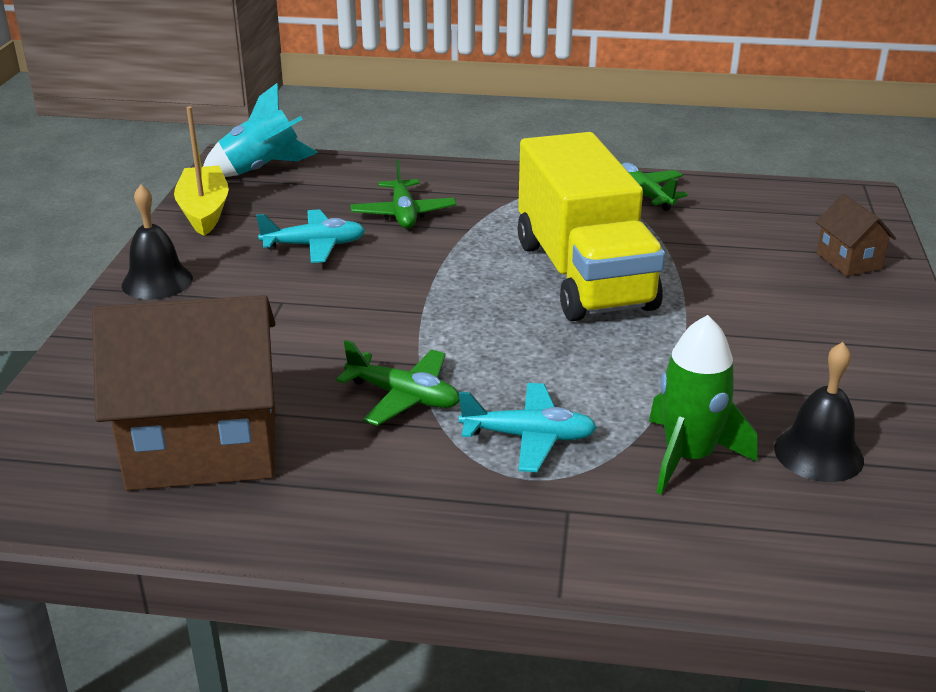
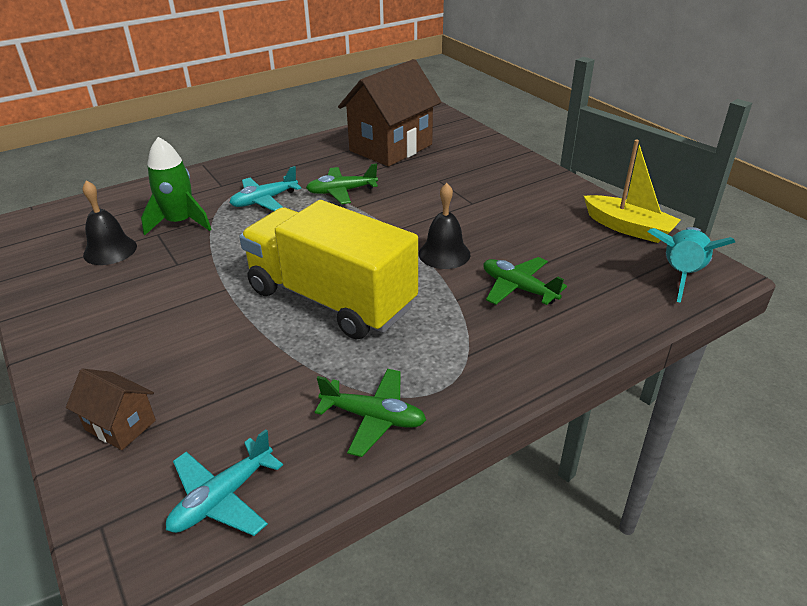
camera: 140 degrees right, 5 degrees up
black bell [122,185,193,300] -> black bell moved to [419,183,471,269]
turquoise plane [256,209,365,263] -> turquoise plane moved to [166,429,283,536]

